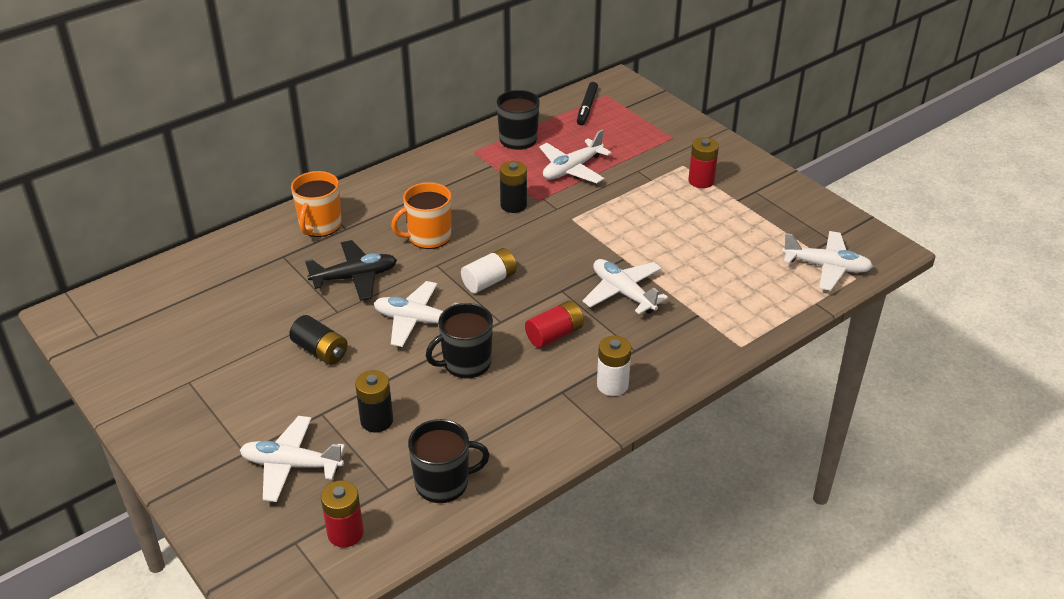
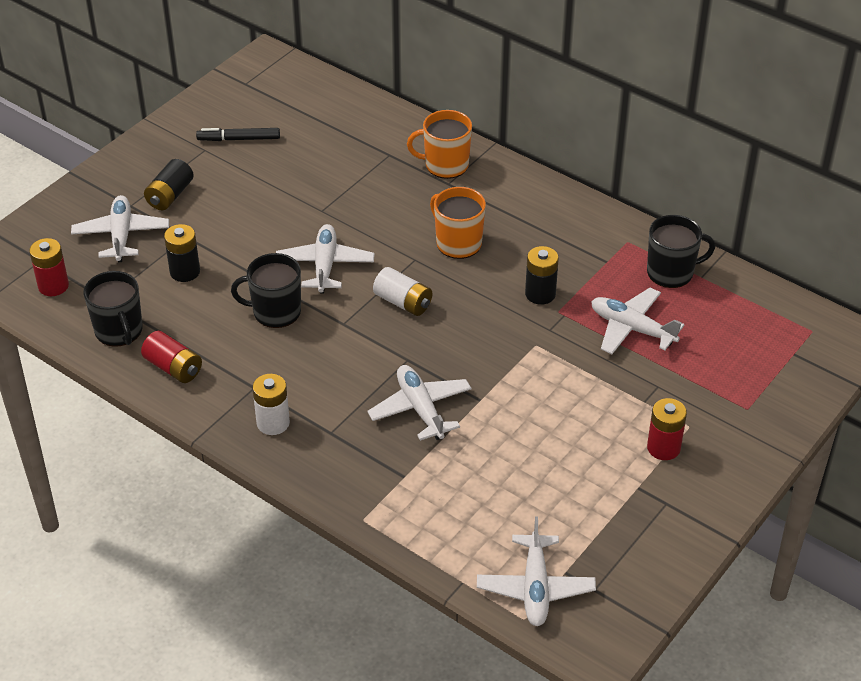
camera: 75 degrees right, 5 degrees up
black battery [289,315,348,365] -> black battery moved to [144,159,194,210]
black plane [305,240,397,301] -> none
black mug [426,303,493,379] -> black mug turned 45 degrees counterclockwise [231,253,301,328]
red battery [525,301,584,348] -> red battery moved to [141,331,202,383]
black marker [577,82,598,125] -> black marker moved to [196,128,280,141]
white plane [583,259,668,314] -> white plane turned 60 degrees counterclockwise [367,365,472,441]

